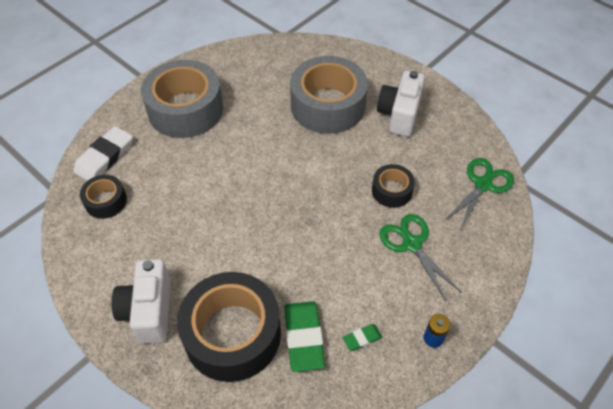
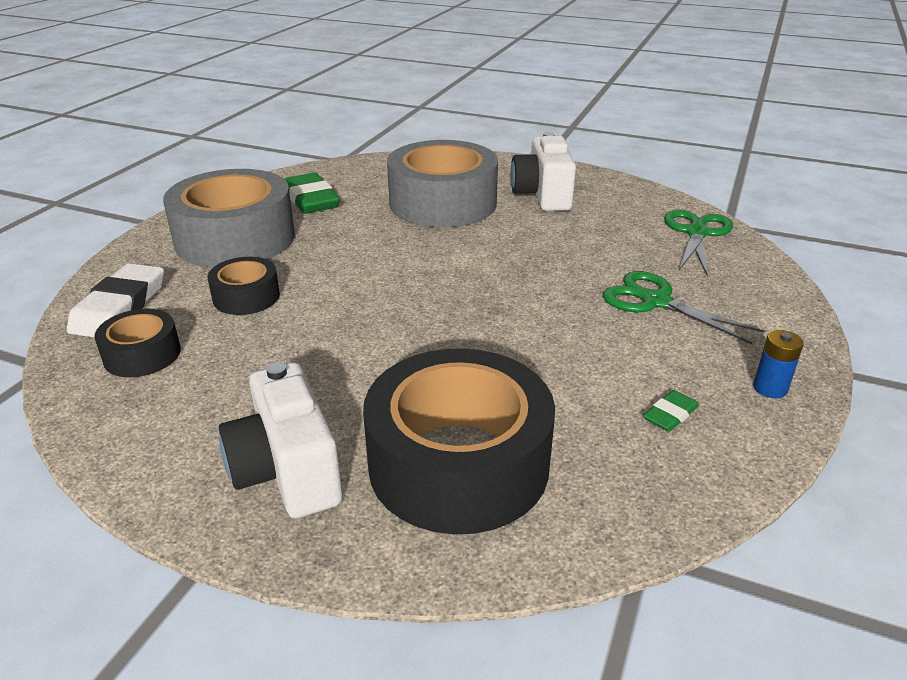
camera: 20 degrees left, 20 degrees down
green eraser [284,301,325,372] -> green eraser moved to [284,173,340,214]
black tape [372,164,415,208] -> black tape moved to [208,257,280,315]

